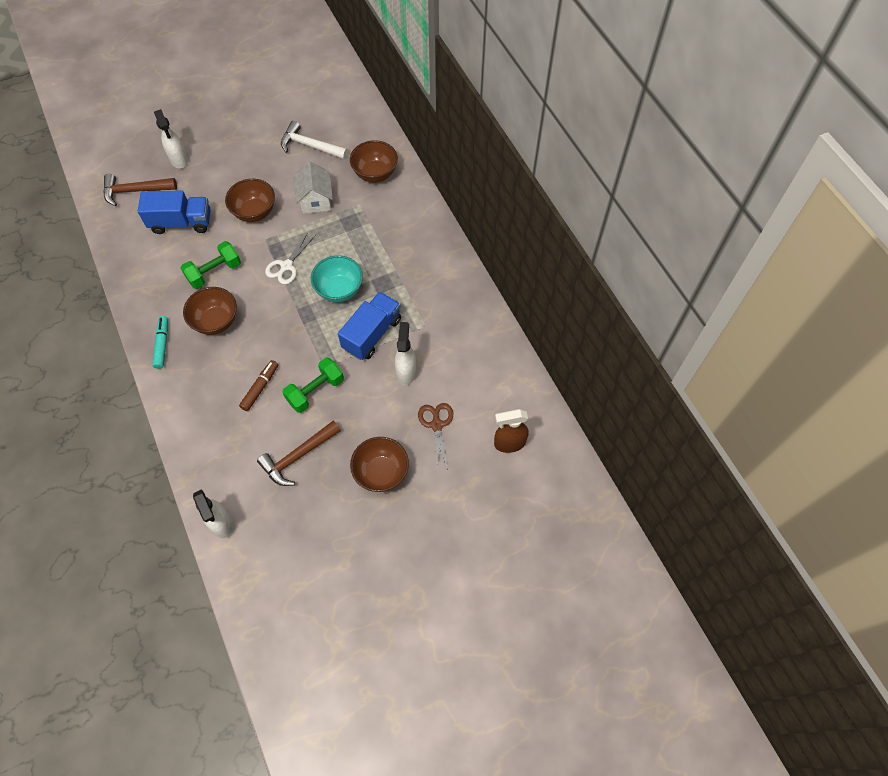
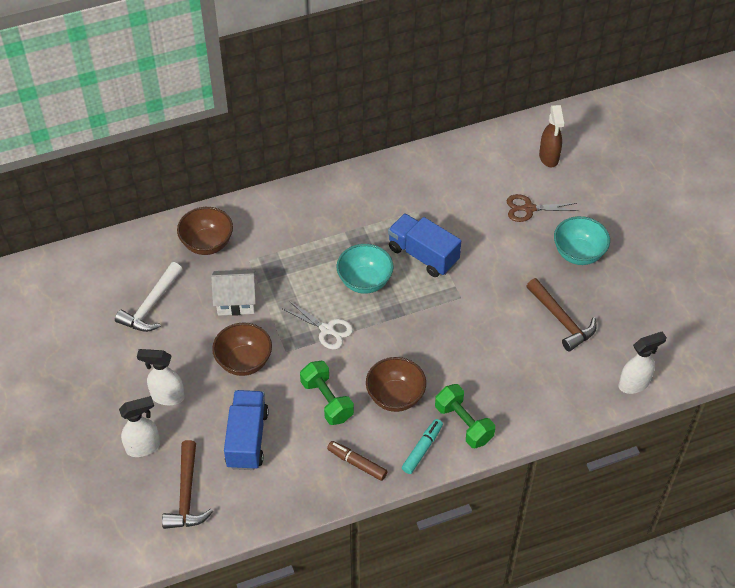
camera: 85 degrees left, 10 degrees down
turquoise marker [153,316,168,369] -> turquoise marker turned 120 degrees clockwise [402,419,443,474]
brown marker [239,360,278,411] -> brown marker moved to [327,441,388,481]
green dumbbell [282,358,344,413] -> green dumbbell moved to [435,384,495,448]
brown bowl [350,437,409,492] -> turquoise bowl [554,216,610,265]
white spray bottle [395,322,416,386] -> white spray bottle moved to [137,349,185,405]

